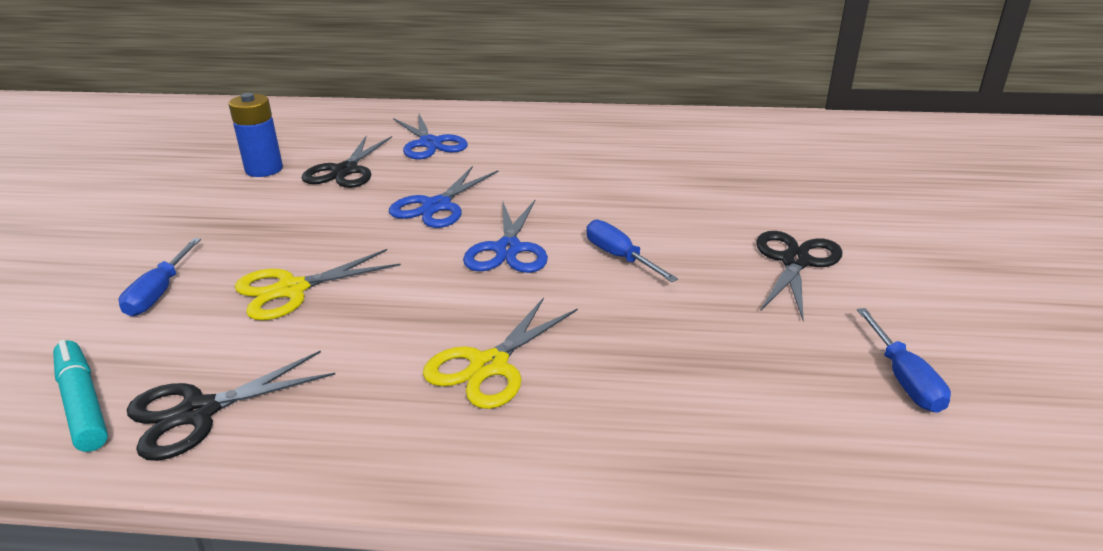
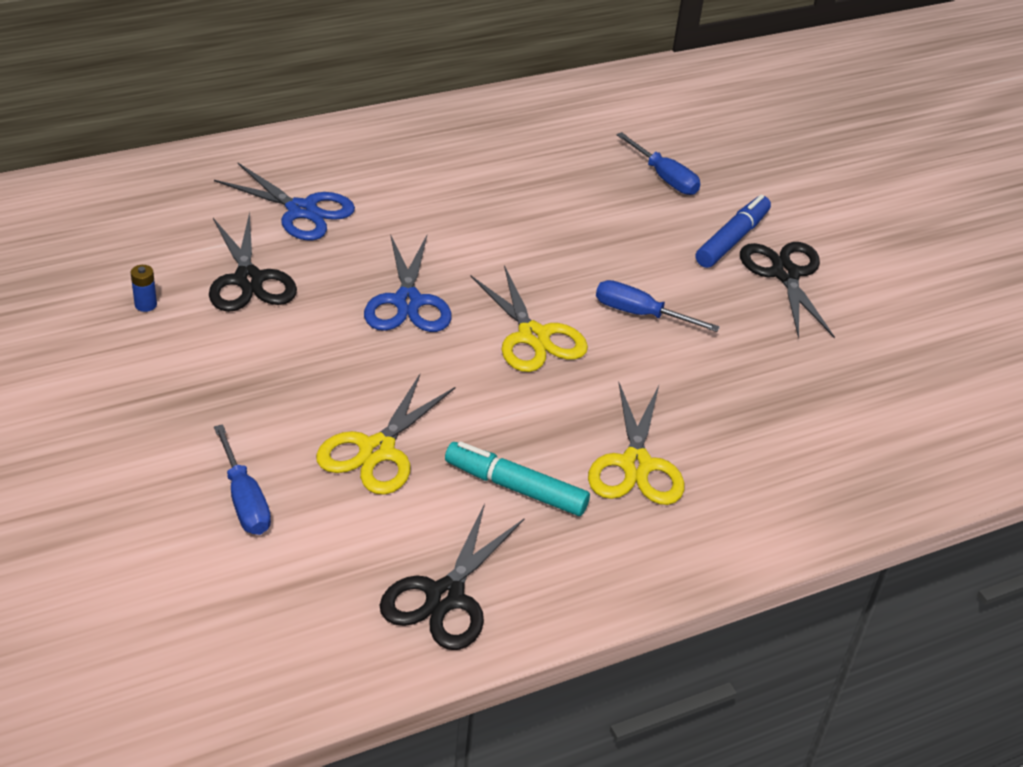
camera: 35 degrees left, 10 degrees up
turquoise marker [53,340,108,452] -> turquoise marker moved to [445,441,590,516]
blue battery [228,93,283,177] -> blue battery [131,265,157,312], size x0.46
blue scissors [463,200,548,273] -> yellow scissors [470,265,588,372]
blue screwdriver [857,308,951,413] -> blue screwdriver moved to [616,132,700,195]
none -> blue marker [696,195,771,268]

